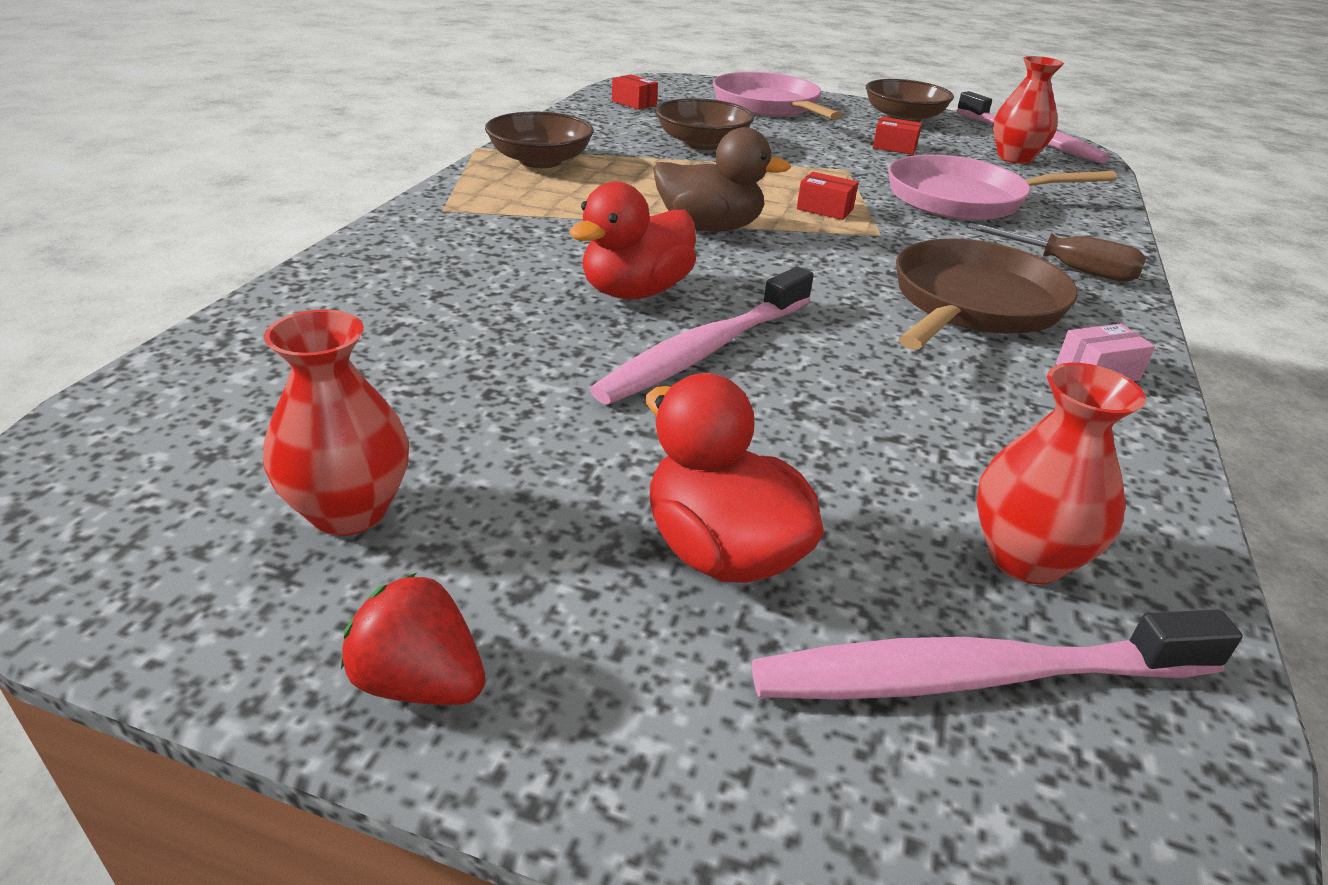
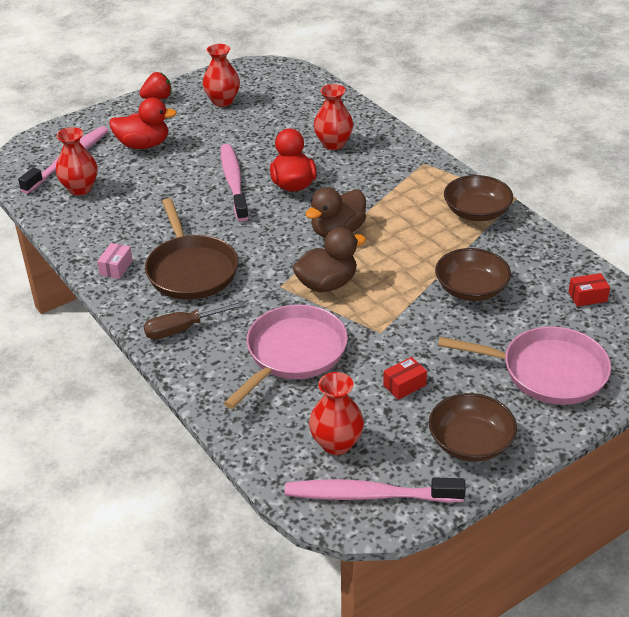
camera: 130 degrees right, 5 degrees up
red box [797,172,859,220] -> brown duck [292,227,366,292]
none -> red vase [314,84,353,150]

